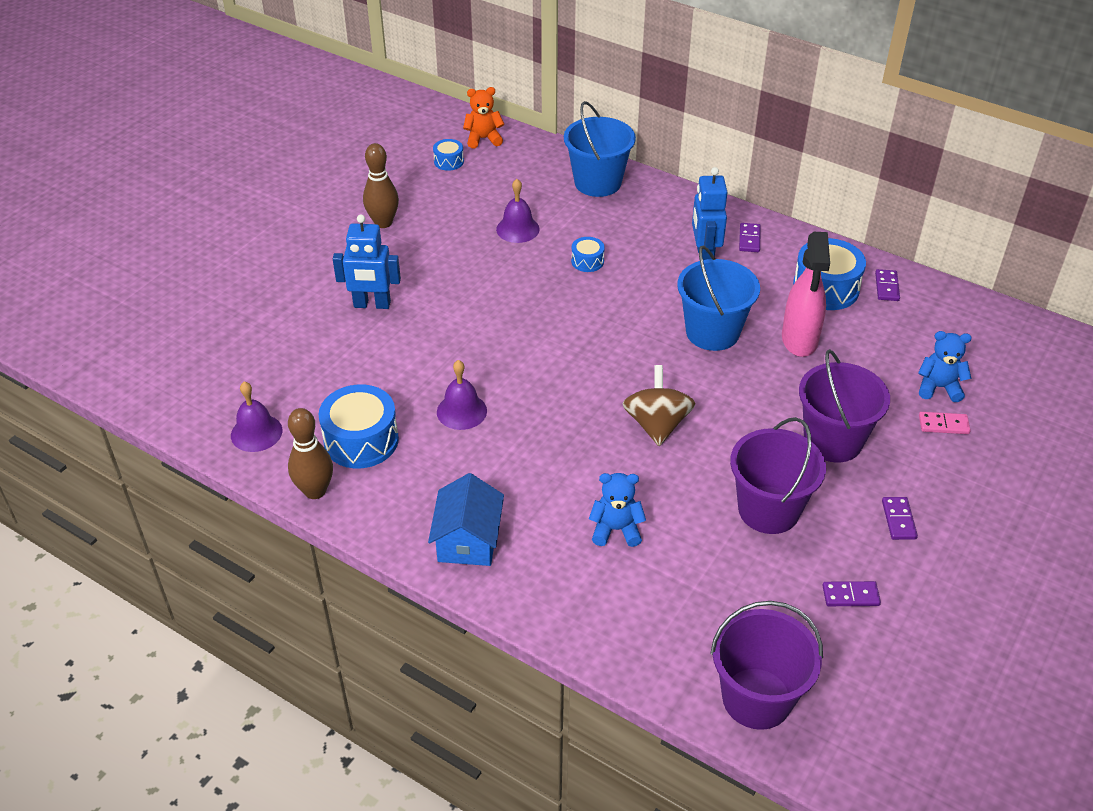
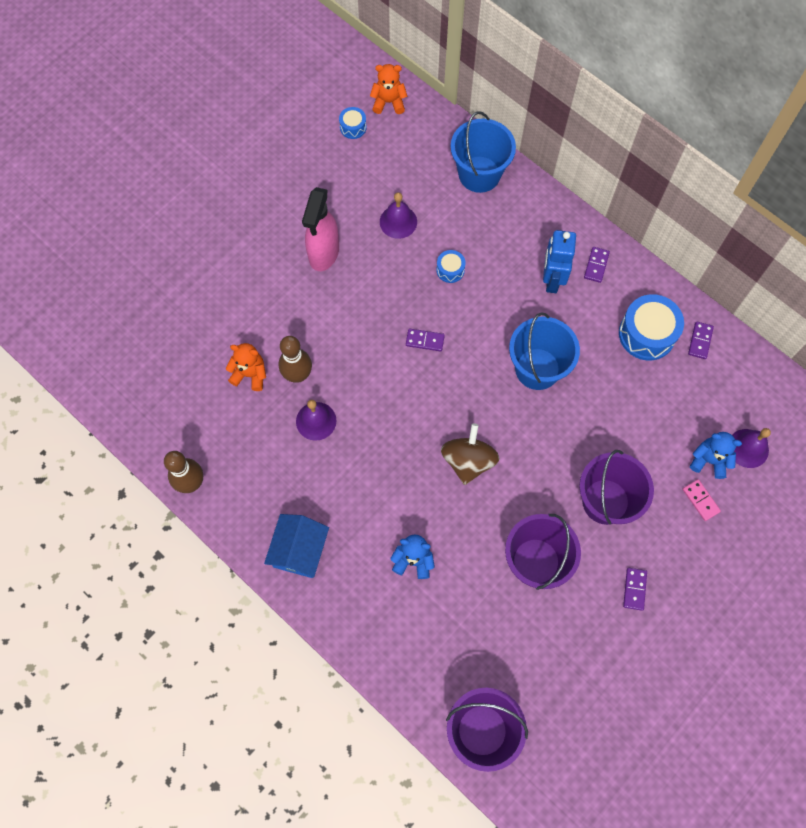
camera: 10 degrees right, 25 degrees up
purple bell [231,382,283,452] -> purple bell moved to [732,428,771,468]
blue drum [319,385,399,468] -> none
blue robot [333,214,401,309] -> none
brown bowling pin [363,143,399,228] -> brown bowling pin moved to [279,336,312,383]
pink spray bottle [782,232,830,357] -> pink spray bottle moved to [302,187,339,271]
purple domino [822,581,881,606] -> purple domino moved to [406,329,445,351]
pink domino [919,412,971,434] -> pink domino turned 45 degrees clockwise [682,479,721,521]
none -> orange teddy bear [226,343,266,391]

